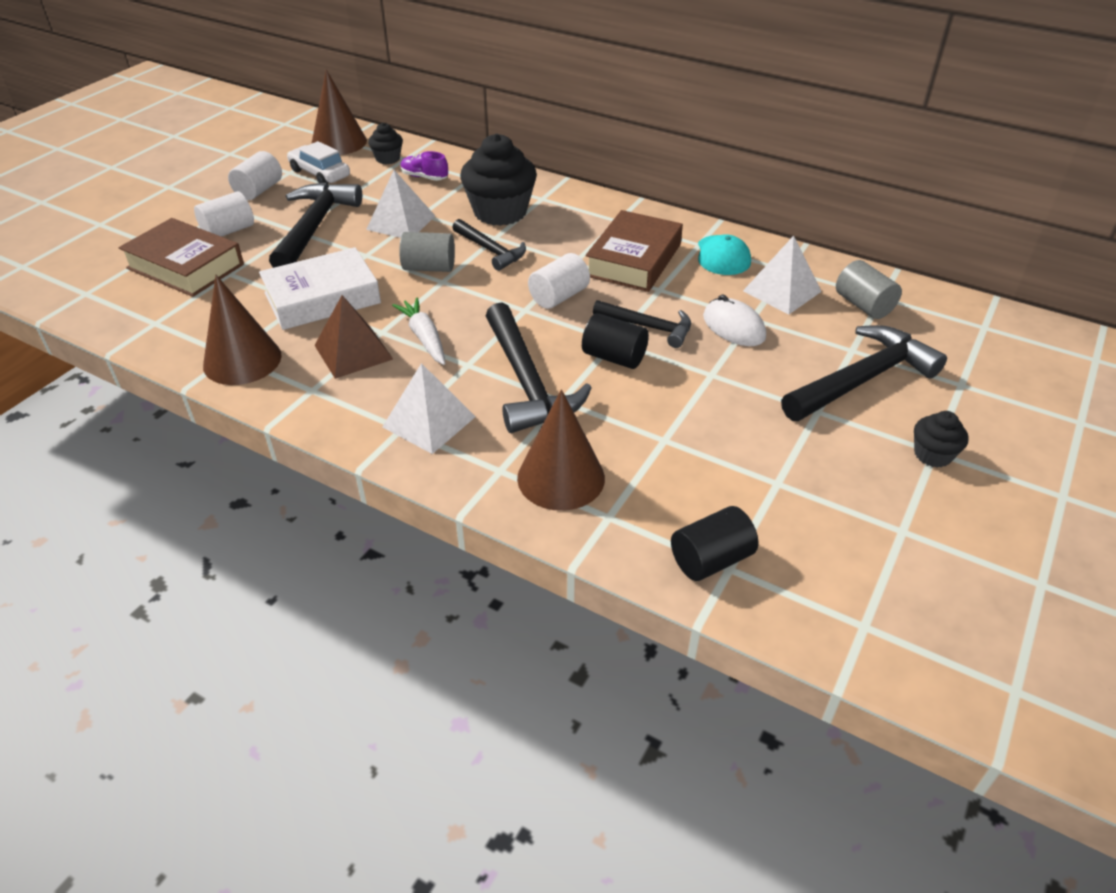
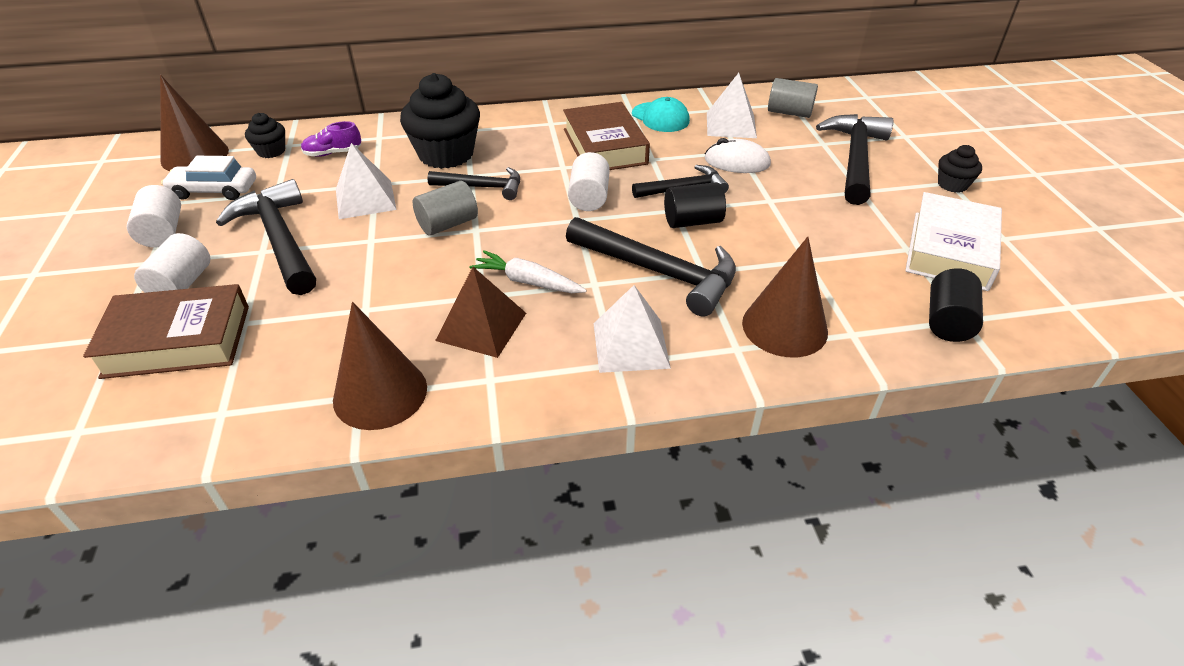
camera: 40 degrees left, 0 degrees up
white book [259,247,381,330] -> white book moved to [905,192,1002,291]

